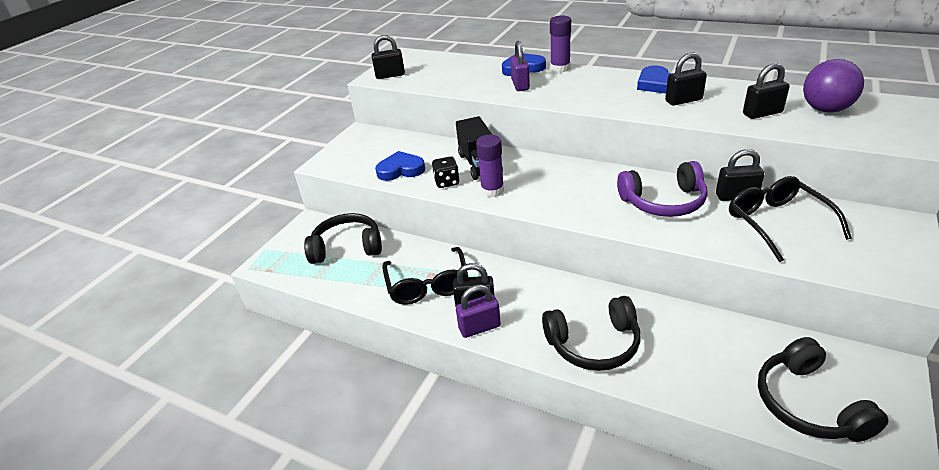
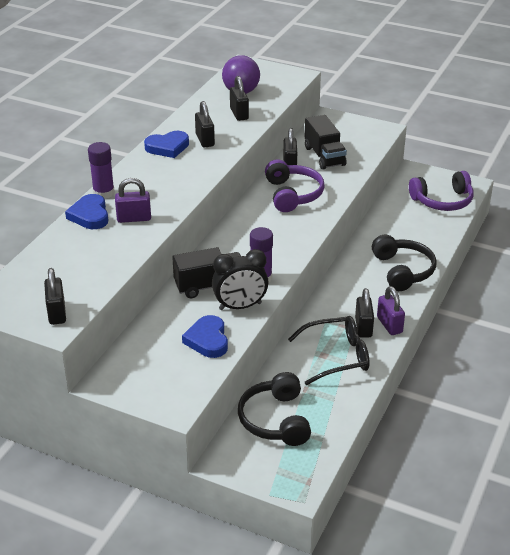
camera: 95 degrees left, 0 degrees up
black dice [432,156,460,188] -> black clock [212,249,269,310]
black glasses [729,176,852,262] -> black truck [305,115,347,170]
black headphones [758,337,889,442] -> purple headphones [409,171,474,211]

